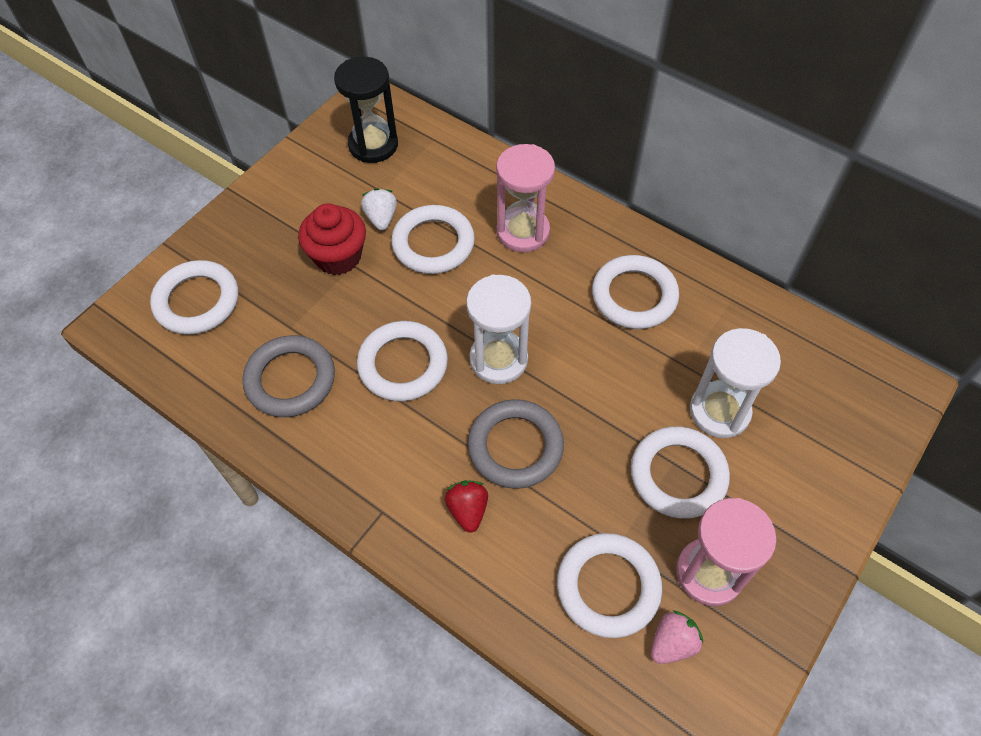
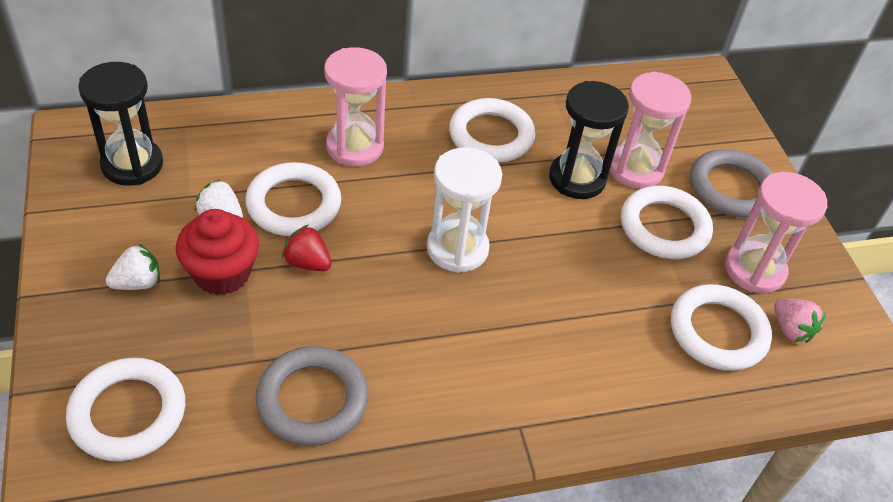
camera: 55 degrees left, 10 degrees down
white ring [357,321,448,401] -> none
red strawberry [445,480,488,533] -> red strawberry moved to [282,225,332,271]
grey ring [468,399,564,489] -> grey ring moved to [690,149,773,218]
pink strawberry [651,610,703,664] -> pink strawberry turned 150 degrees clockwise [774,299,826,343]
white hourglass [690,328,781,438] -> pink hourglass [609,72,691,189]
none -> white strawberry [106,244,160,290]
none -> black hourglass [549,81,629,199]

